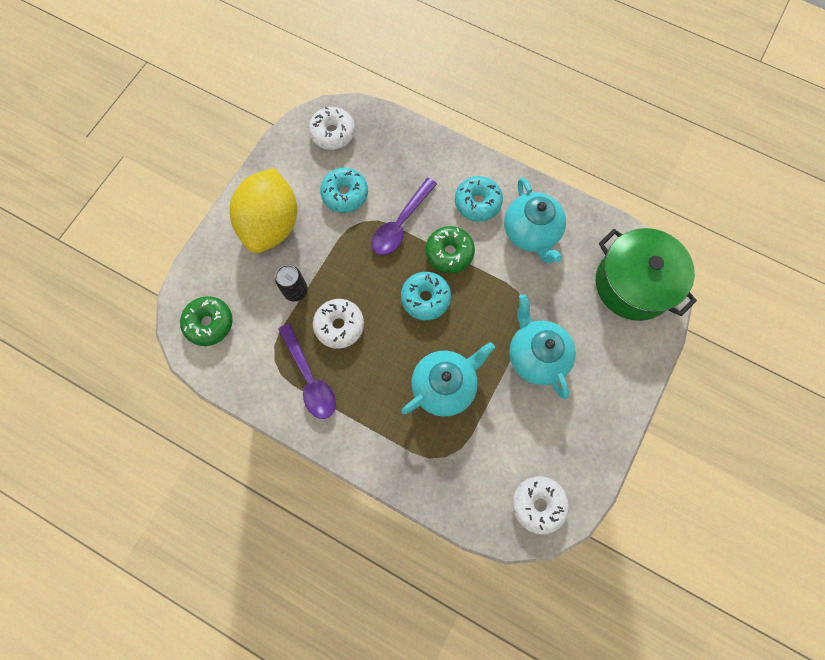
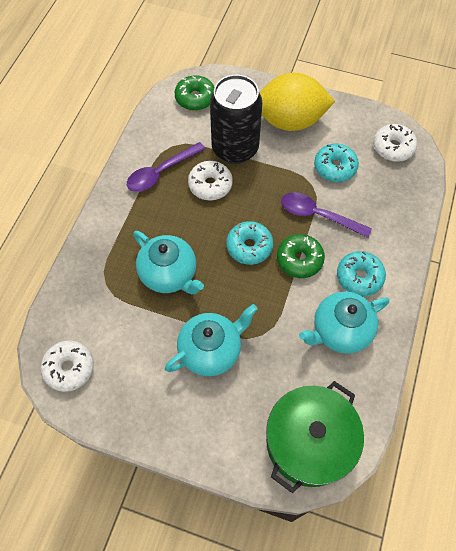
camera: 80 degrees right, 10 degrees down
black can [275,265,308,301] -> black can [210,75,262,164], size x2.16

